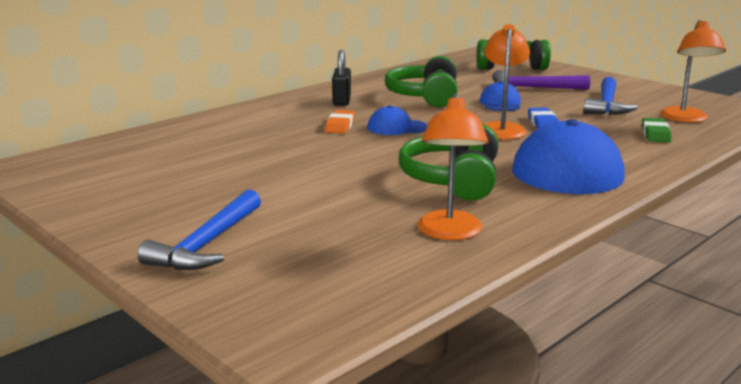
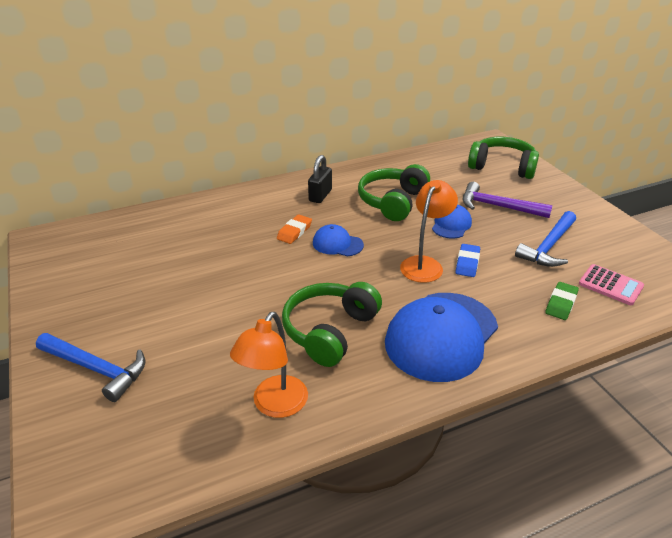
camera: 20 degrees right, 15 degrees up
blue hammer [138,190,261,270] -> blue hammer turned 105 degrees counterclockwise [36,333,145,402]
orange lamp [660,20,726,123] -> pink calculator [579,264,644,305]

